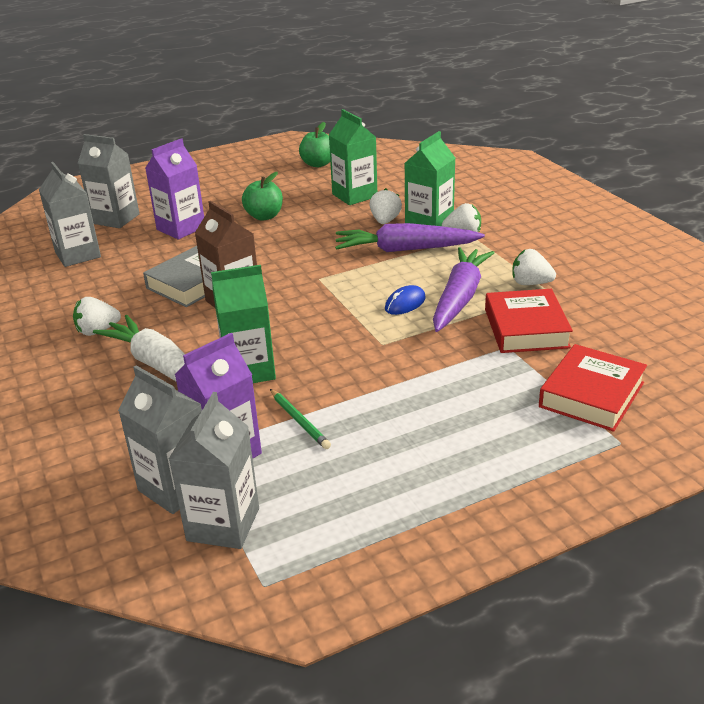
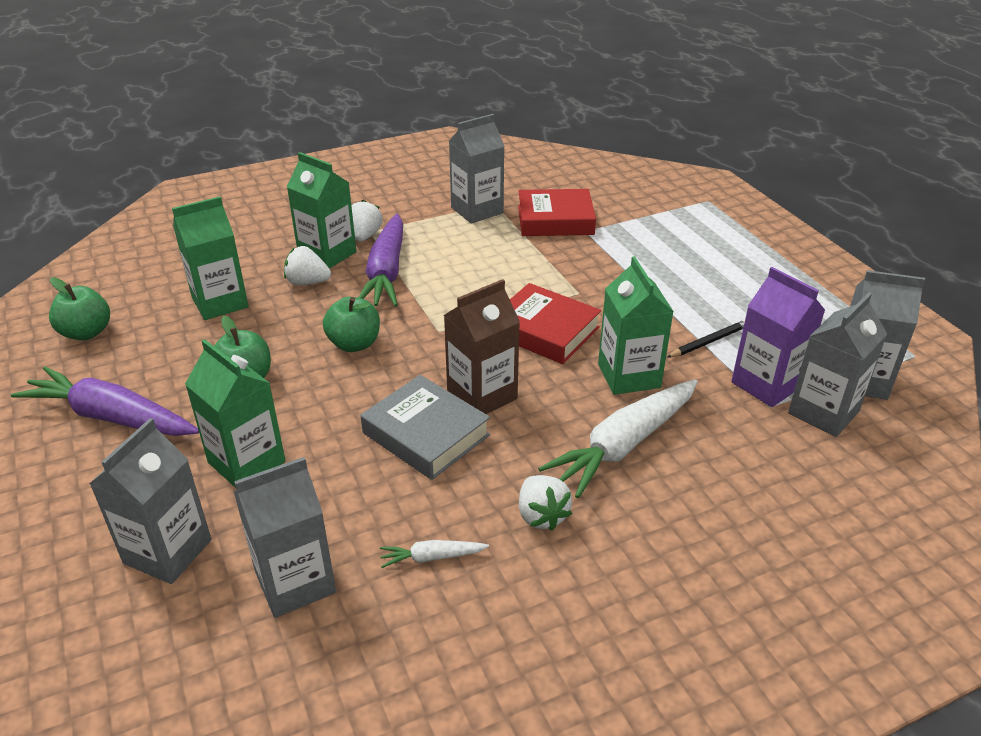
camera: 90 degrees left, 5 degrees up
purple carton [145,138,204,239] -> green carton [185,339,286,488]
green pencil [270,389,331,449] -> black pencil [666,320,745,358]
blue mouse [385,285,426,315] -> none
purple carrot [433,247,495,332] -> purple carrot moved to [11,366,199,436]
white strawberry [512,249,556,285] -> grey carton [449,114,505,224]
red book [539,344,647,432] -> red book moved to [510,283,601,364]
none -> green apple [323,297,380,352]
none -> white carrot [380,540,489,568]

